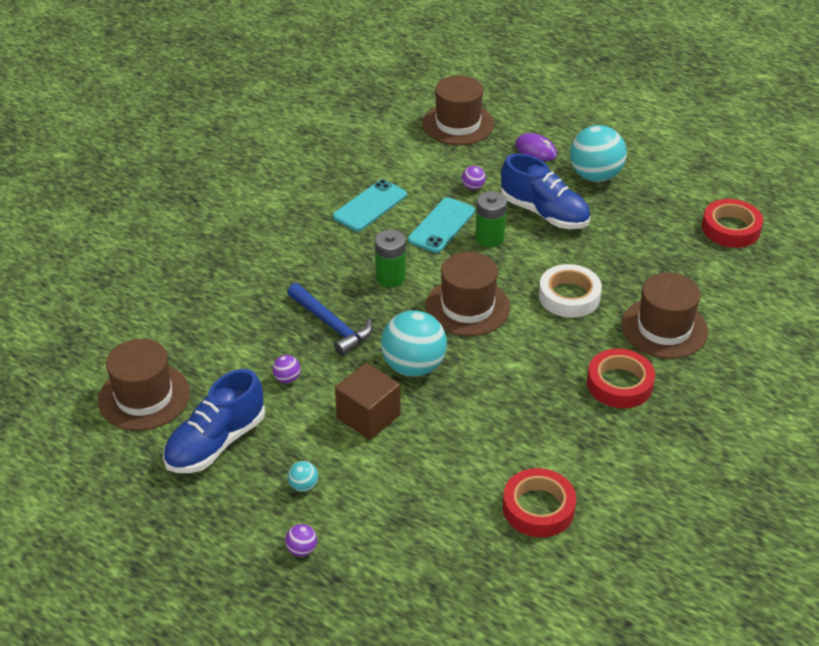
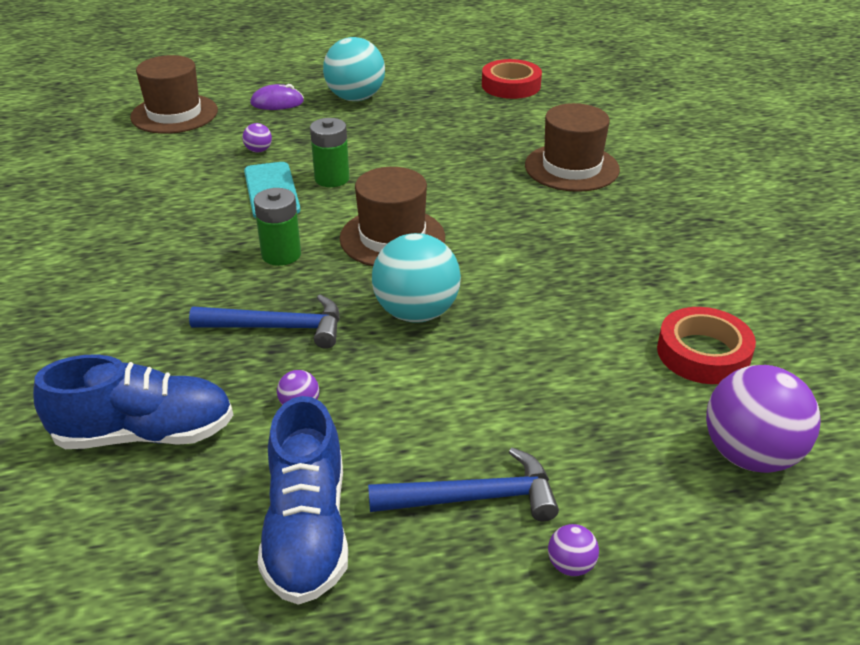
camera: 45 degrees left, 5 degrees down
brown hat [98,339,190,431] -> none
turquoise ball [288,461,318,492] -> blue hammer [368,448,559,521]
turquoise phone [333,179,407,231] -> none
brown cube [335,363,400,440] -> none
blue shoe [501,153,590,229] -> blue shoe moved to [33,355,233,449]
white tape [539,264,602,318] -> none
red tape [587,349,655,408] -> none
none -> purple ball [706,365,821,473]

